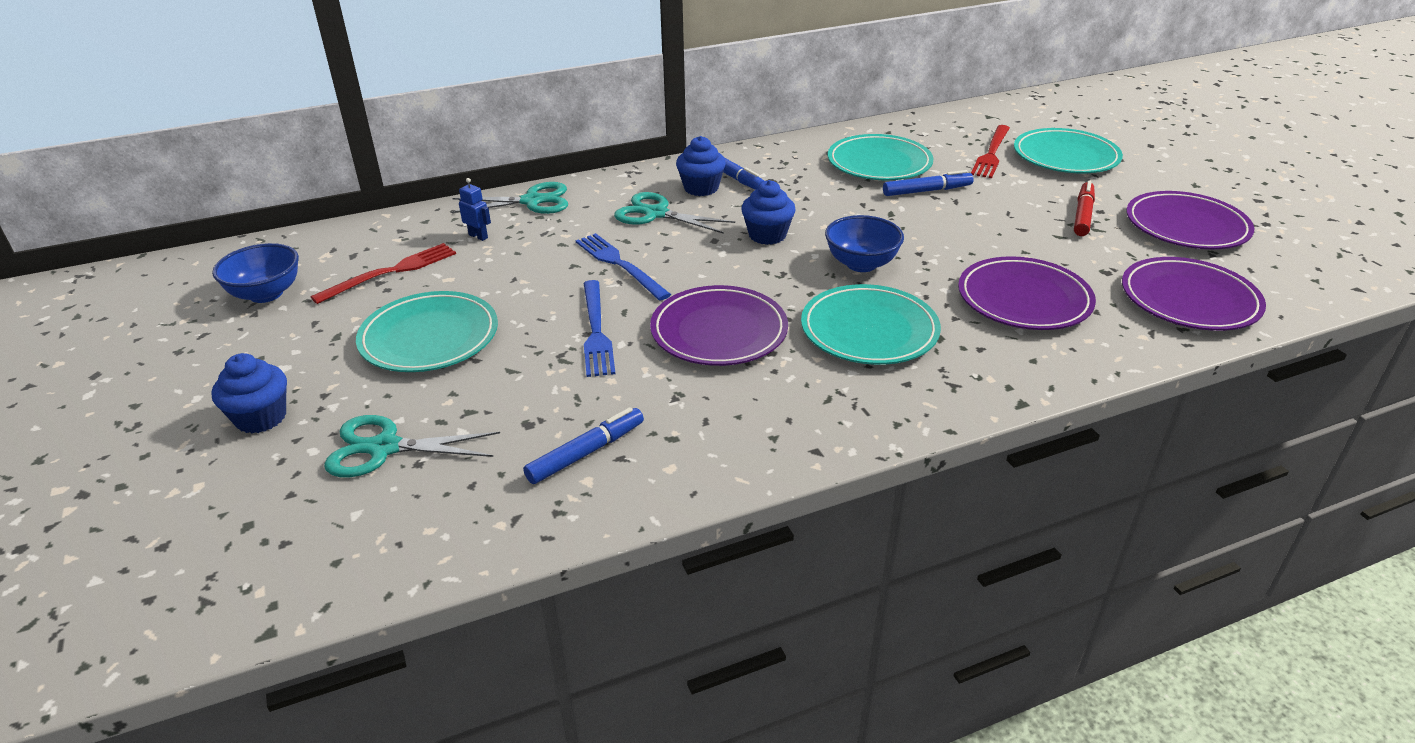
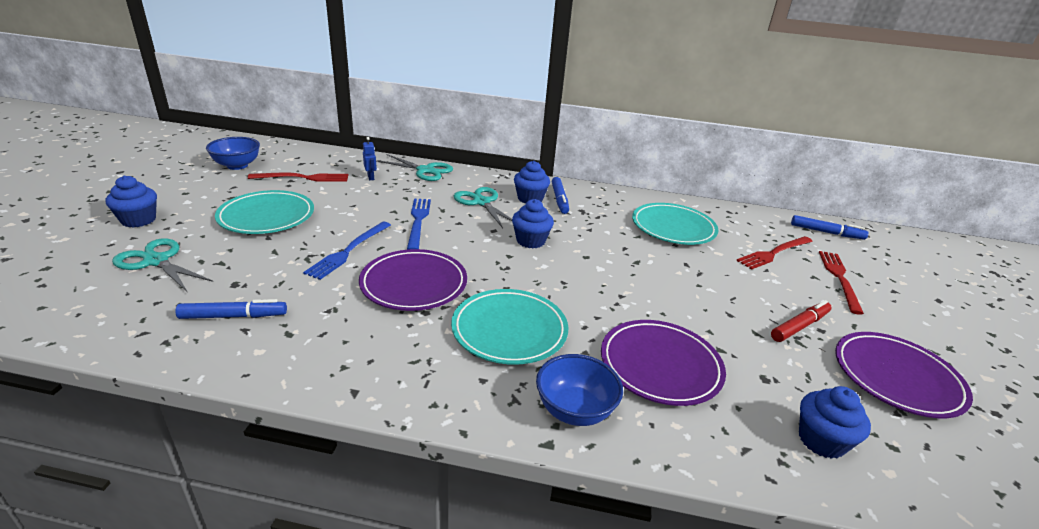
camera: 30 degrees right, 5 degrees down
blue bowl [825,215,904,272] -> blue bowl moved to [536,354,623,426]
blue marker [883,170,974,196] -> blue marker moved to [791,215,869,240]
turquoise plate [1014,128,1123,173] -> red fork [819,251,864,315]
purple plate [1122,257,1266,331] -> blue cupcake [799,386,871,459]

